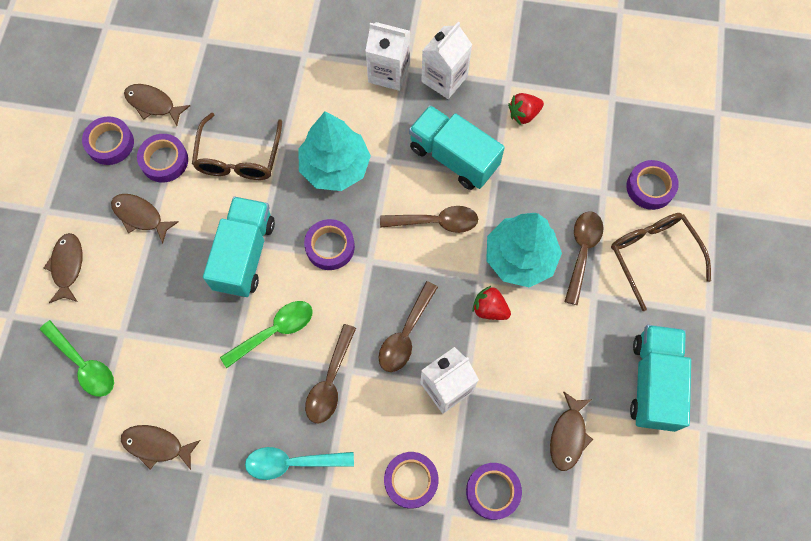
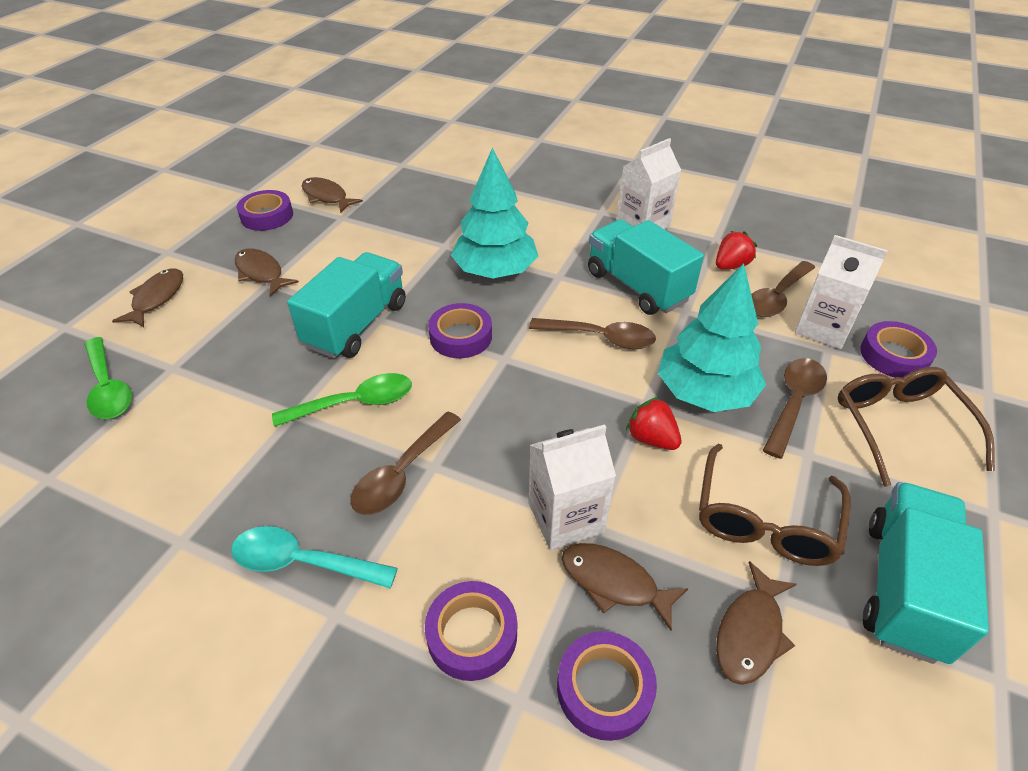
camera: 15 degrees right, 25 degrees down
brown fish [121,425,200,470] -> brown fish moved to [562,543,688,631]
purple tape [137,134,188,182] -> none
brown glasses [192,113,282,180] -> brown glasses moved to [699,444,850,566]
white carton [365,22,410,91] -> white carton moved to [795,235,888,349]
brown spoon [378,281,438,372] -> brown spoon moved to [751,261,815,317]
red strawberry [508,93,544,125] -> red strawberry turned 150 degrees clockwise [716,231,757,270]

